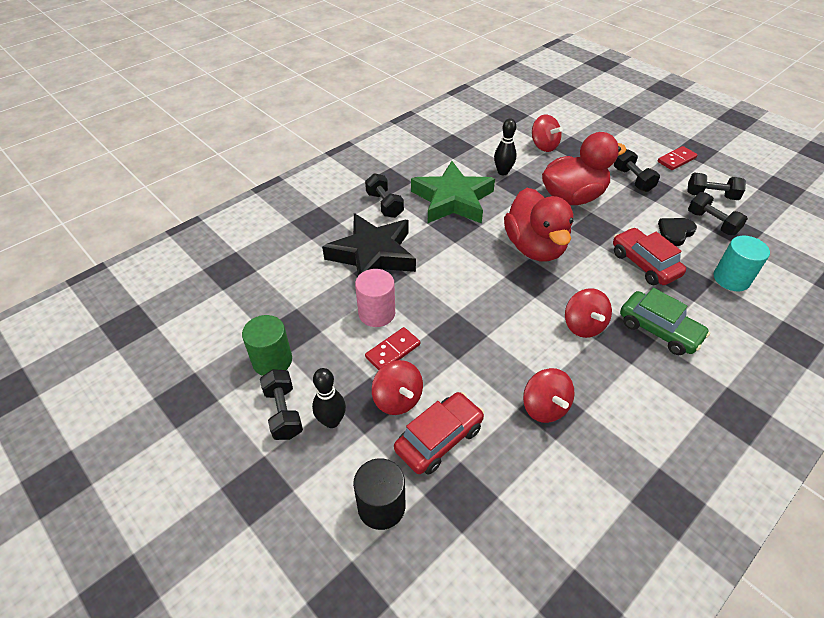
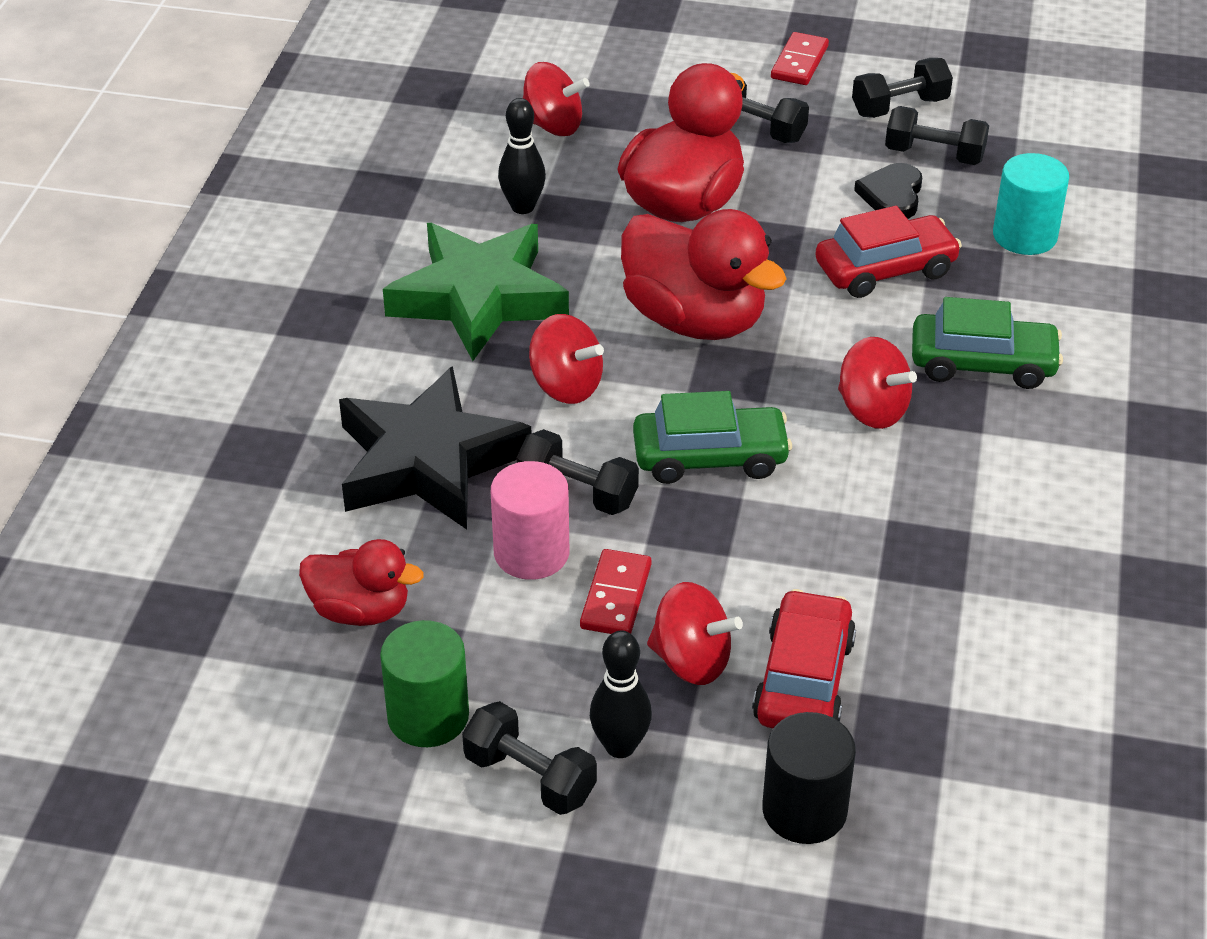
camera: 35 degrees left, 5 degrees down
black dumbbell [365,173,404,218] -> black dumbbell moved to [517,429,639,515]
red spinning top [523,368,575,423] -> red spinning top moved to [529,314,604,404]
red car [613,228,686,285] -> red car turned 135 degrees clockwise [815,206,962,298]
none -> red duck [299,539,424,626]
none -> green car [633,391,792,484]

